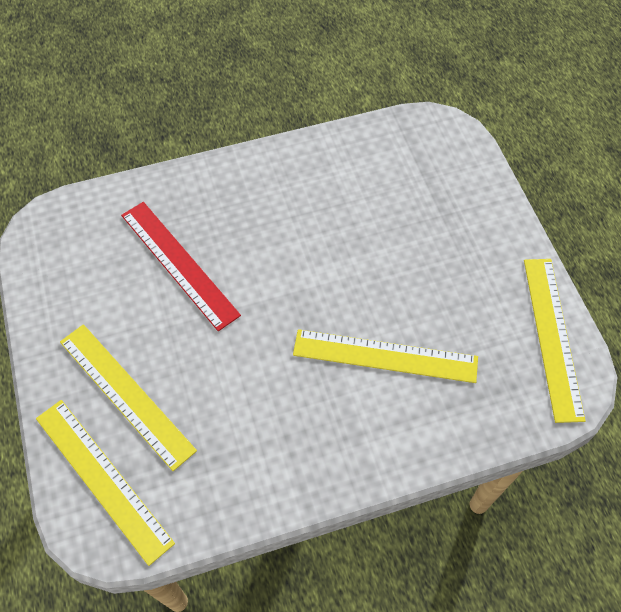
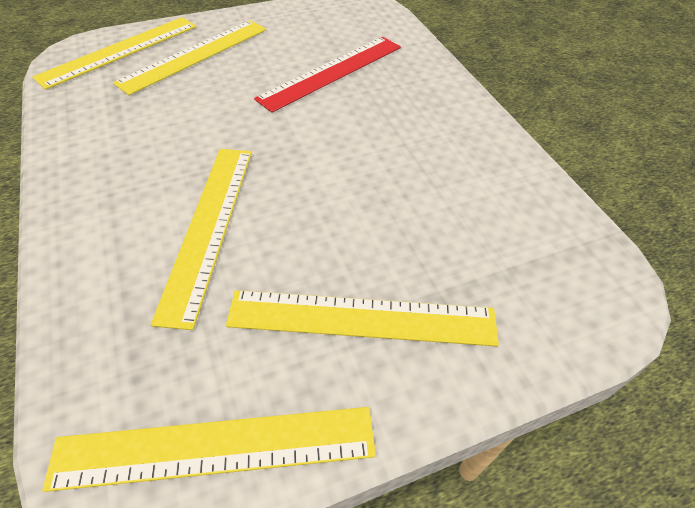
camera: 85 degrees right, 10 degrees down
none -> yellow ruler [226,290,499,346]

